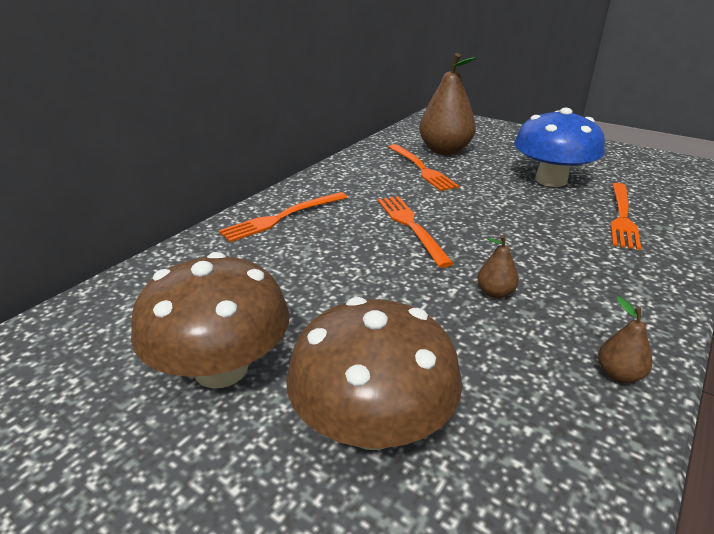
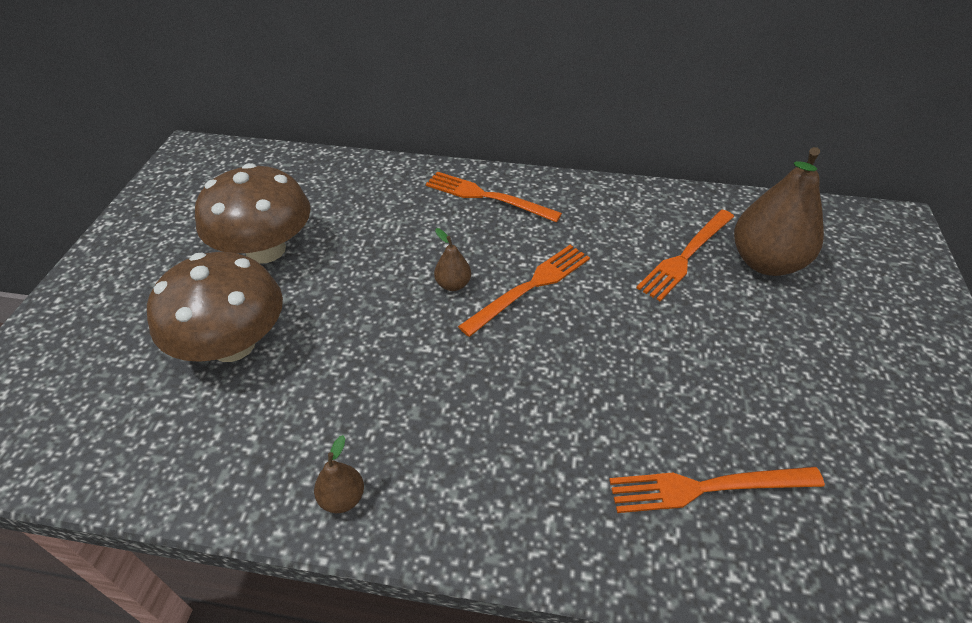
camera: 65 degrees right, 15 degrees up
brown pear [477,235,519,299] -> brown pear moved to [434,228,471,291]
blue mushroom [514,108,605,187] -> none

